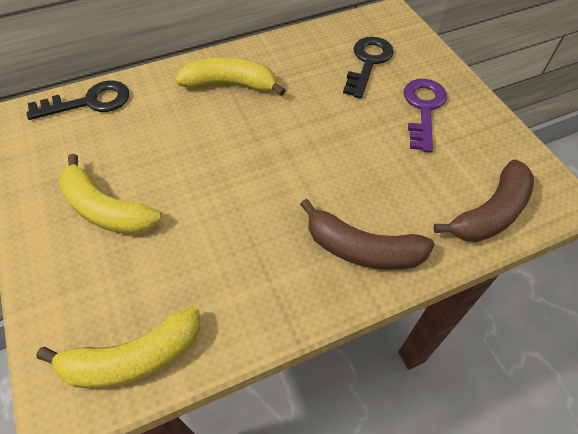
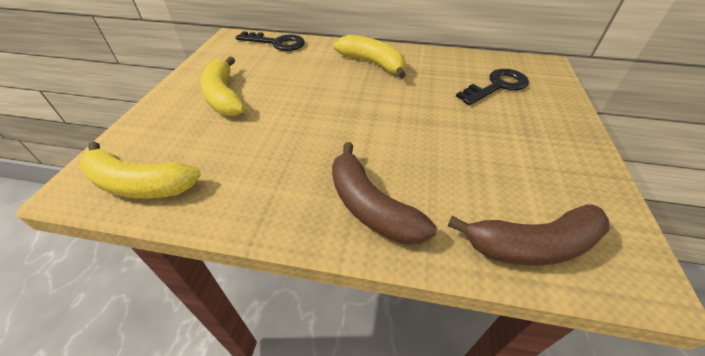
camera: 35 degrees right, 10 degrees down
purple key [404,79,447,153] -> none

